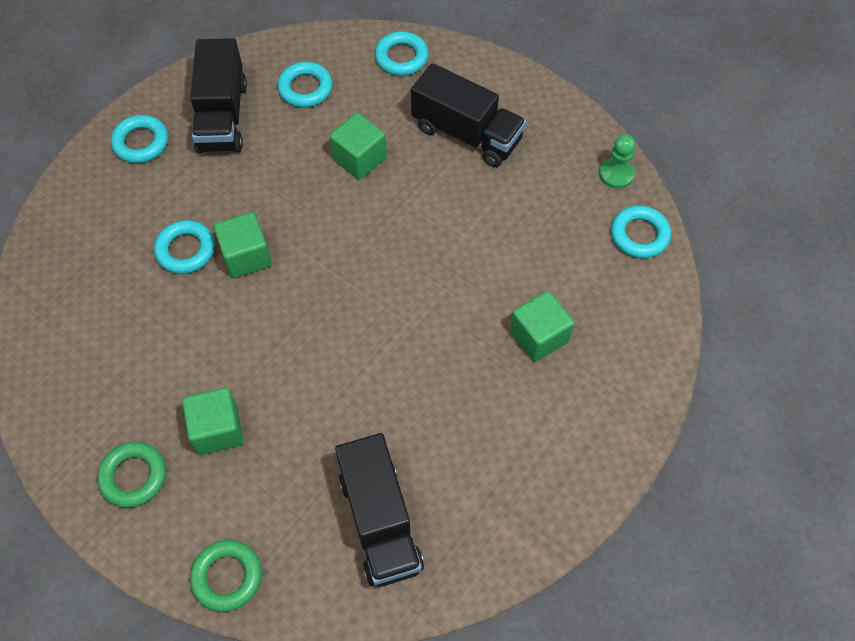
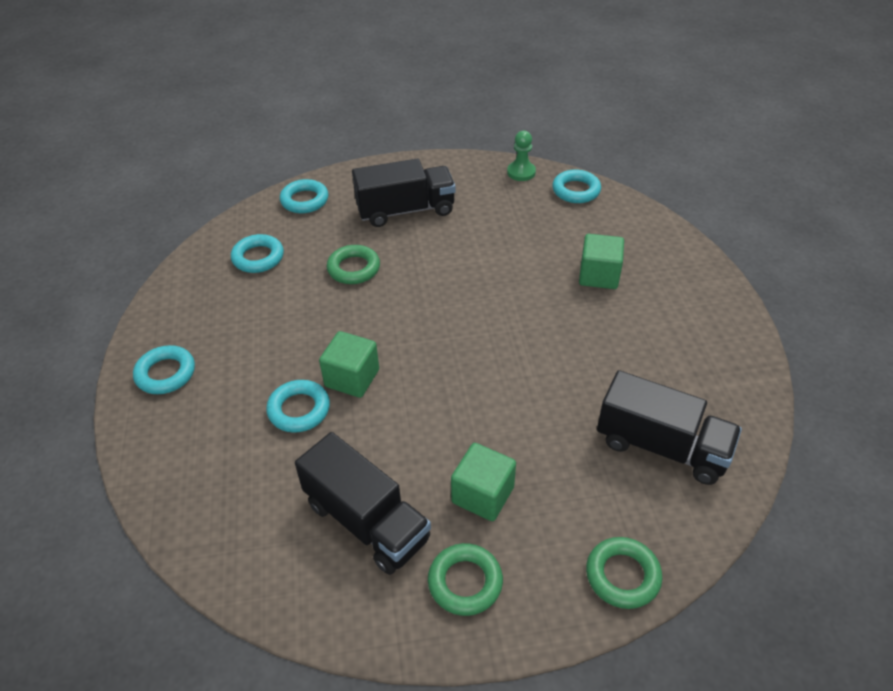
camera: 45 degrees left, 15 degrees down
black truck [190,38,247,153] -> black truck moved to [295,432,431,575]
green cube [329,113,387,180] -> green ring [327,245,380,284]

